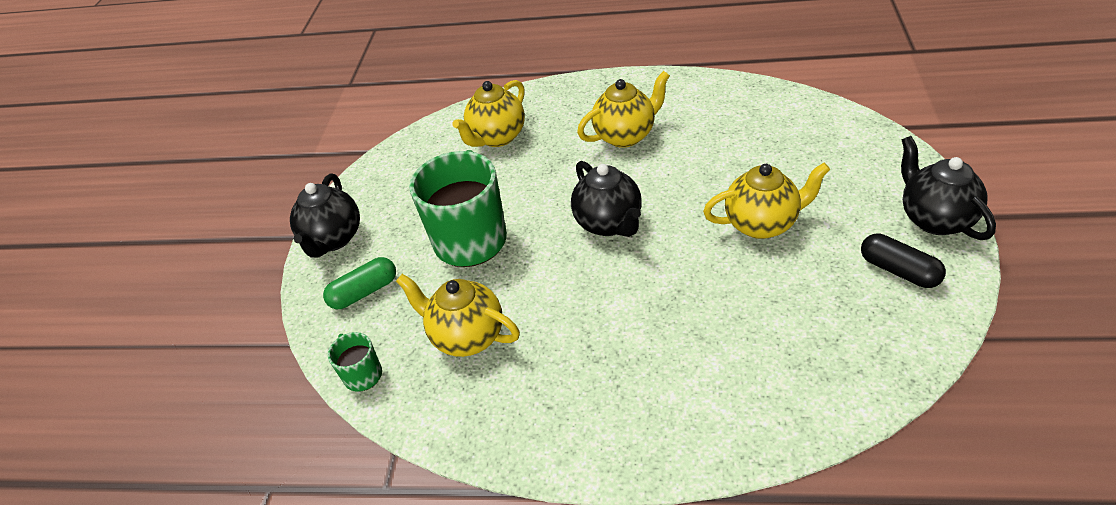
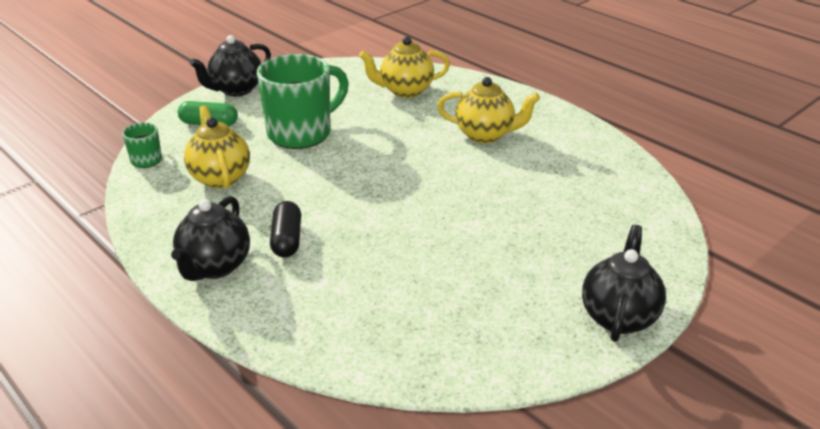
camera: 35 degrees right, 10 degrees down
black teapot [571,161,642,237] -> black teapot moved to [171,196,250,281]
yellow teapot [703,163,830,239] -> none
black capsule [861,233,946,288] -> black capsule moved to [270,201,301,258]

